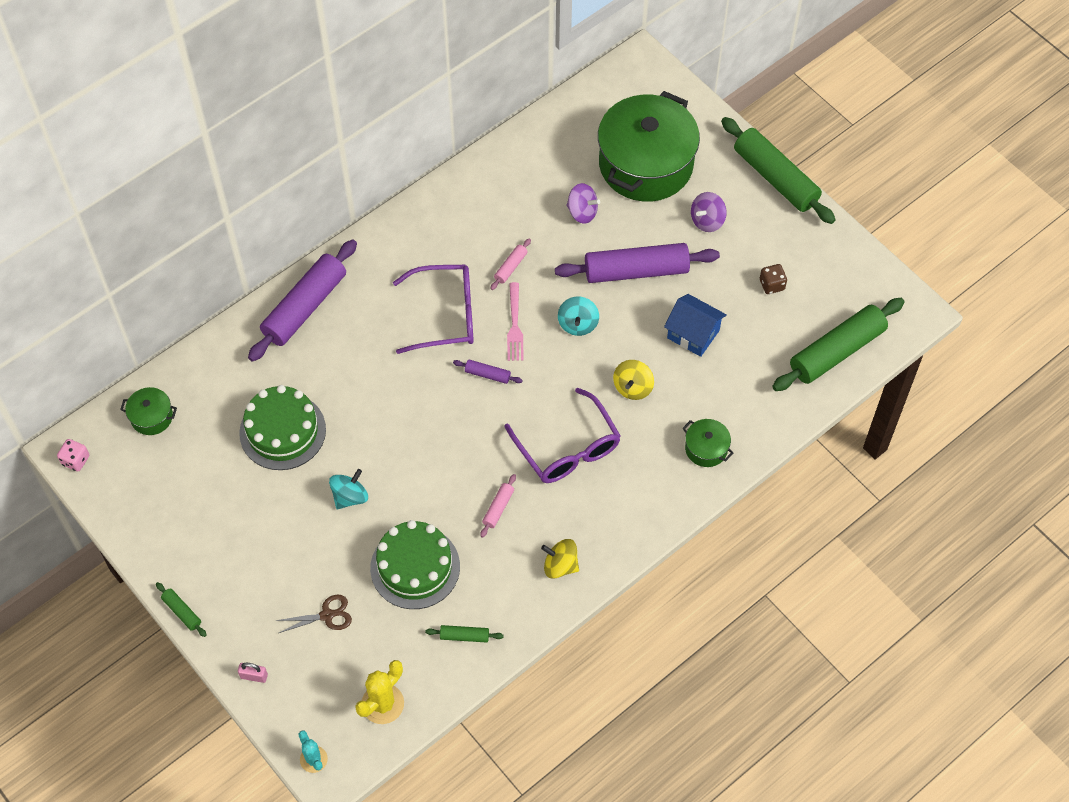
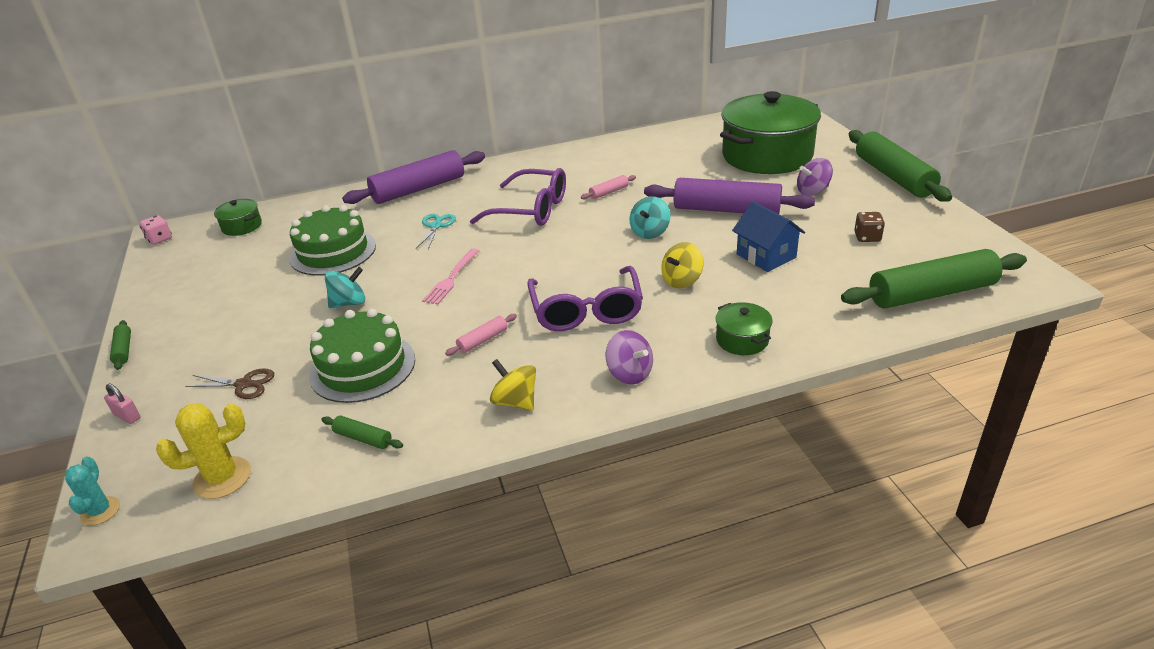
camera: 25 degrees right, 25 degrees down
purple rolling pin [453,360,523,384] -> none
pink fork [507,282,524,361] -> pink fork moved to [422,249,480,305]
purple spinning top [566,183,600,224] -> purple spinning top moved to [606,330,653,385]
none -> turquoise scissors [416,214,456,249]

